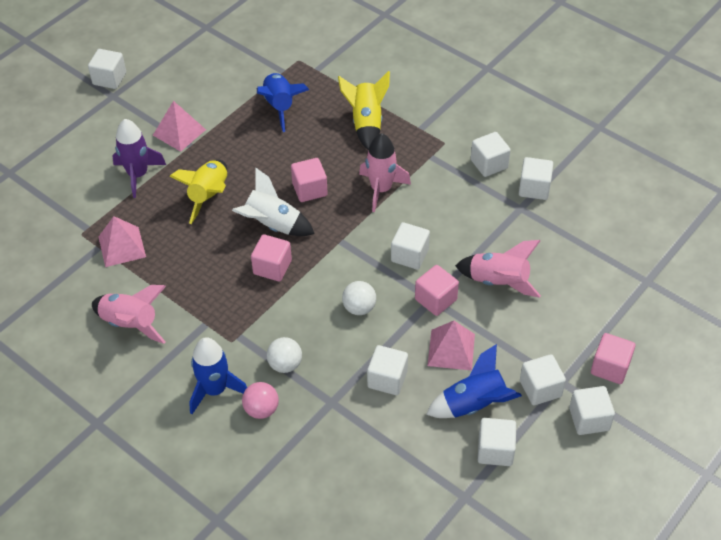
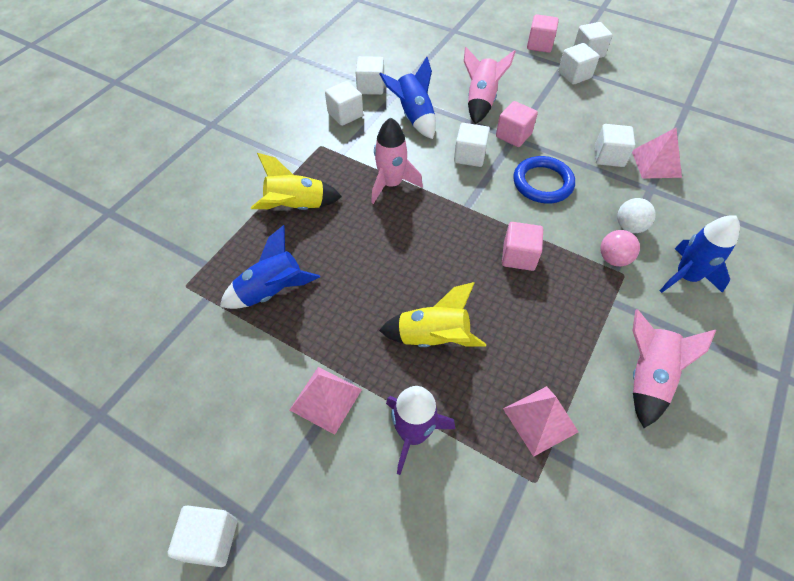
camera: 100 degrees left, 5 degrees up
white rocket [232,167,315,236] -> none
pink ball [242,382,279,419] -> pink ball moved to [600,230,640,266]
pink cube [291,158,328,202] -> none
white ball [342,281,376,315] -> blue ring [513,156,575,203]
blue rocket [426,344,522,418] -> blue rocket moved to [379,57,436,139]
pink pyramid [428,321,475,371] -> pink pyramid moved to [632,128,682,179]
white cube [478,418,516,466] -> none

